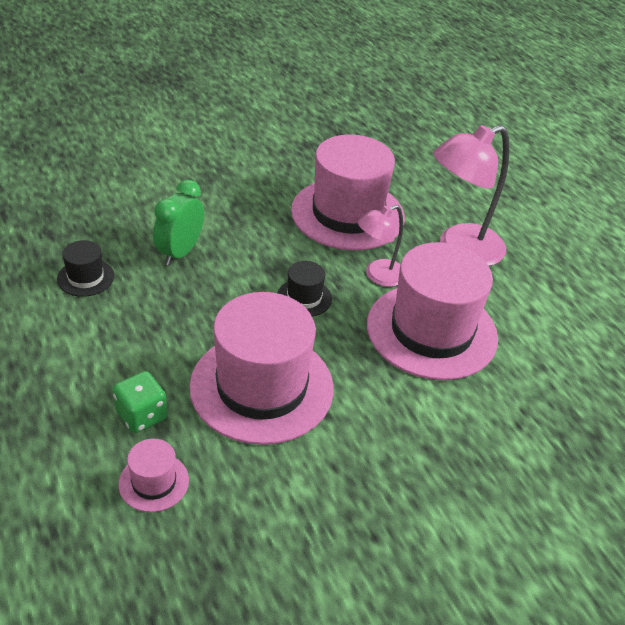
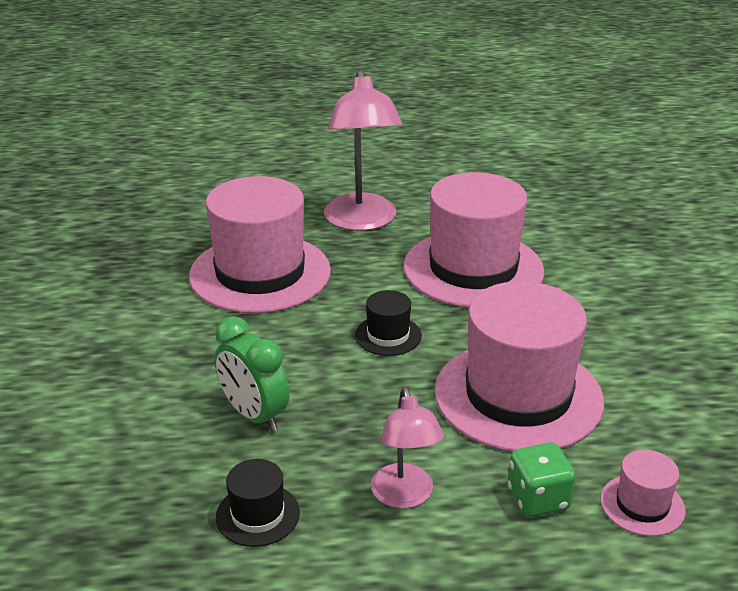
camera: 65 degrees left, 10 degrees down
pink lamp [358,205,403,287] -> pink lamp moved to [371,387,444,509]

